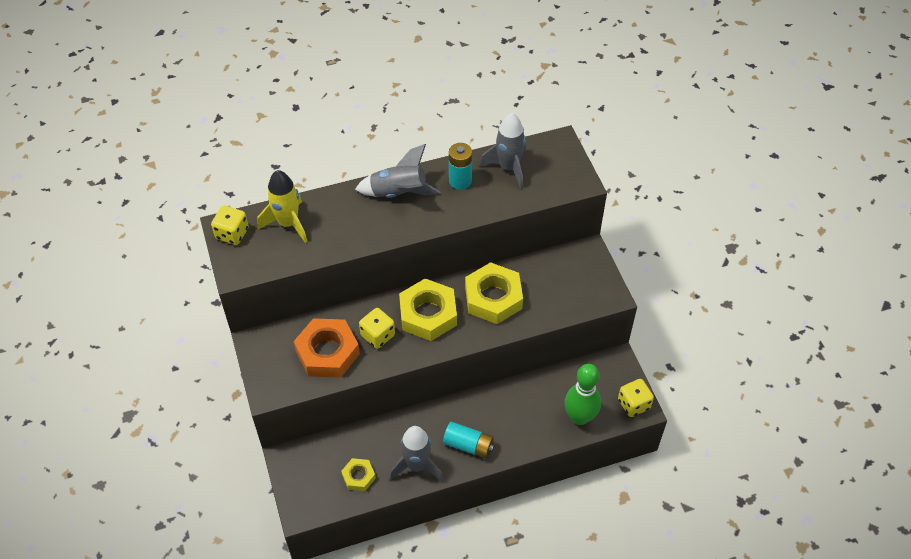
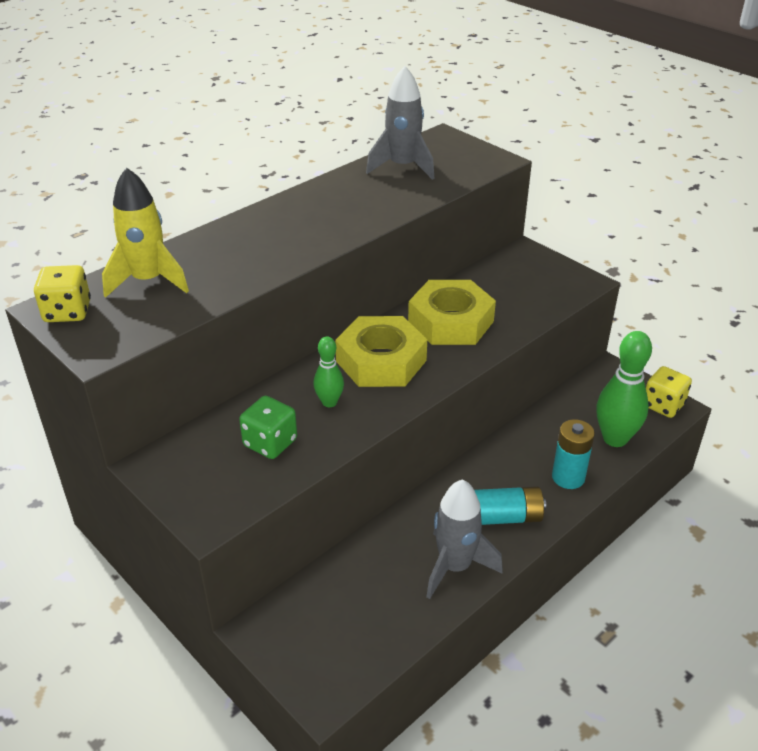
camera: 25 degrees left, 15 degrees down
orange nut [294,318,360,378] -> green dice [239,396,297,459]
yellow nut [341,458,376,491] -> none
grey rocket [355,144,441,198] -> none
yellow dice [359,308,395,349] -> green bowling pin [313,337,344,407]
turquoise battery [449,143,472,190] -> turquoise battery moved to [552,419,595,489]

